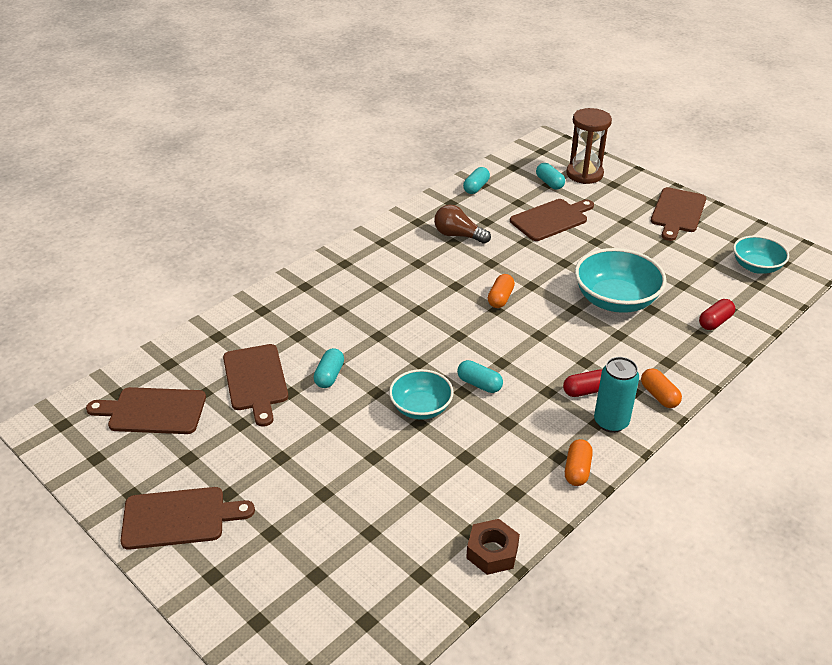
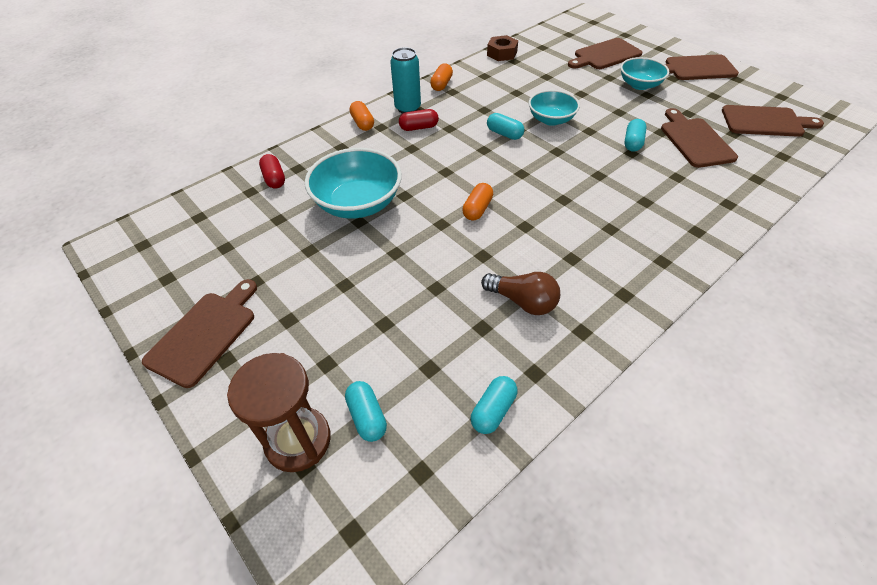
camera: 175 degrees left, 10 degrees up
brown cutting board [510,199,594,241] -> brown cutting board moved to [568,38,642,69]
red capsule [699,299,735,330] -> red capsule turned 75 degrees counterclockwise [259,154,285,189]
turquoise bowl [733,236,789,274] -> turquoise bowl moved to [620,57,669,90]

